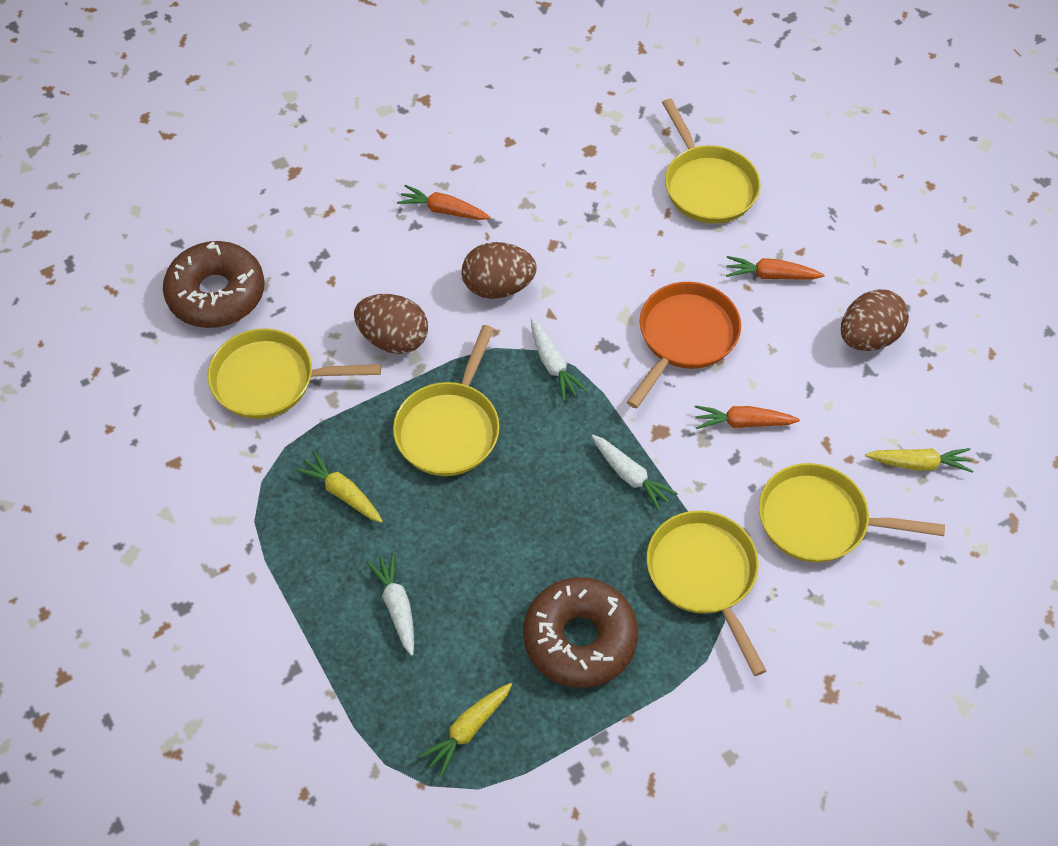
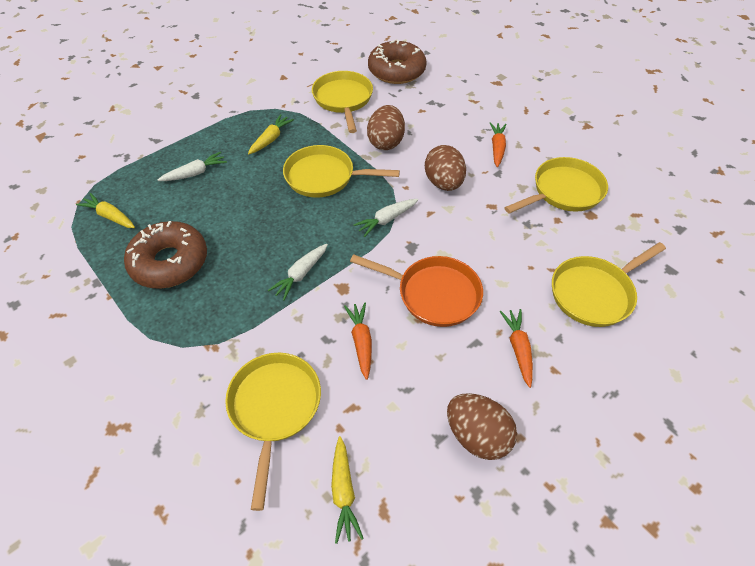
camera: 80 degrees right, 5 degrees down
yellow pan [647,510,766,676] -> yellow pan moved to [504,157,608,214]

